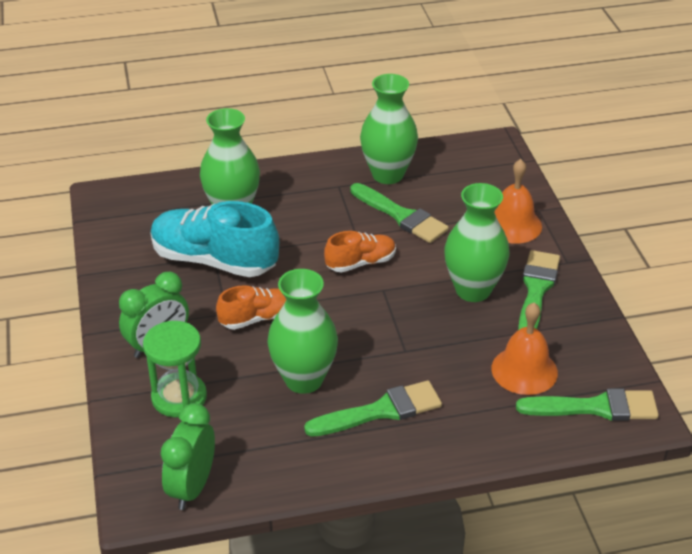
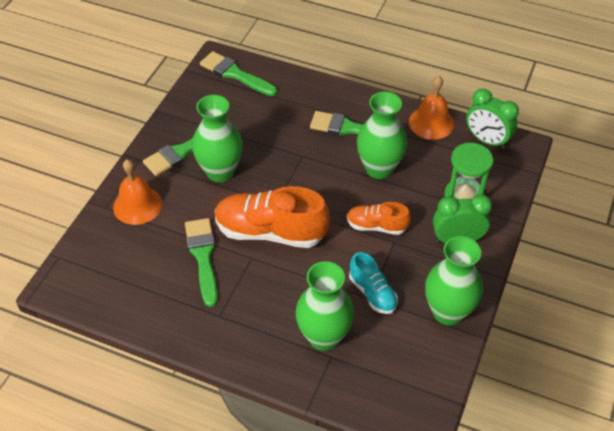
camera: 145 degrees left, 10 degrees up
turquoise shoe [151,201,279,277] -> turquoise shoe [349,252,398,314], size x0.55
green clock [161,403,215,510] -> green clock turned 75 degrees clockwise [466,89,519,149]
orange shoe [324,231,396,272] -> orange shoe [215,186,330,248], size x1.83
green vase [360,74,418,184] -> green vase moved to [425,236,483,326]
orange bell [491,303,558,395] -> orange bell moved to [409,76,454,140]

